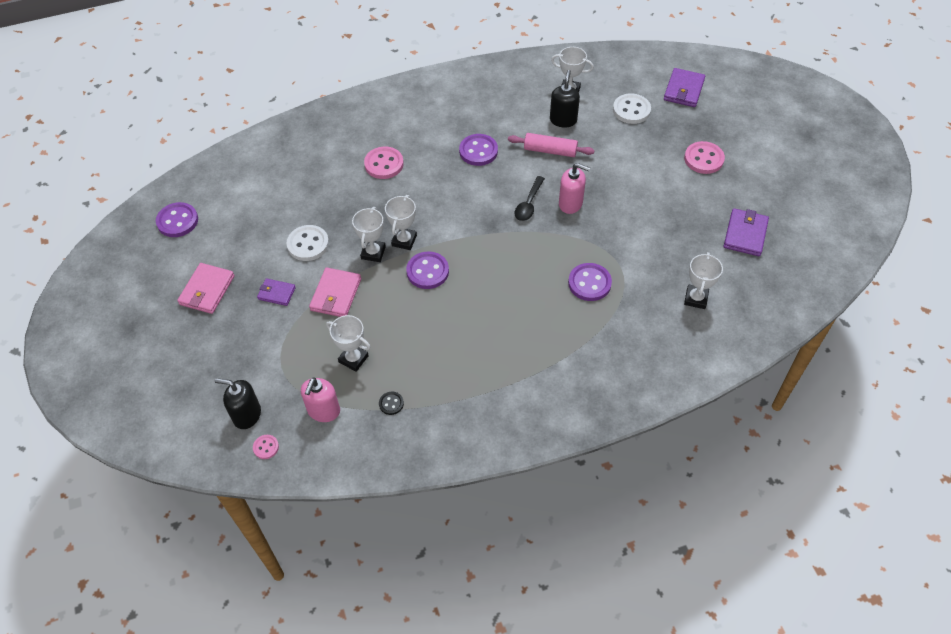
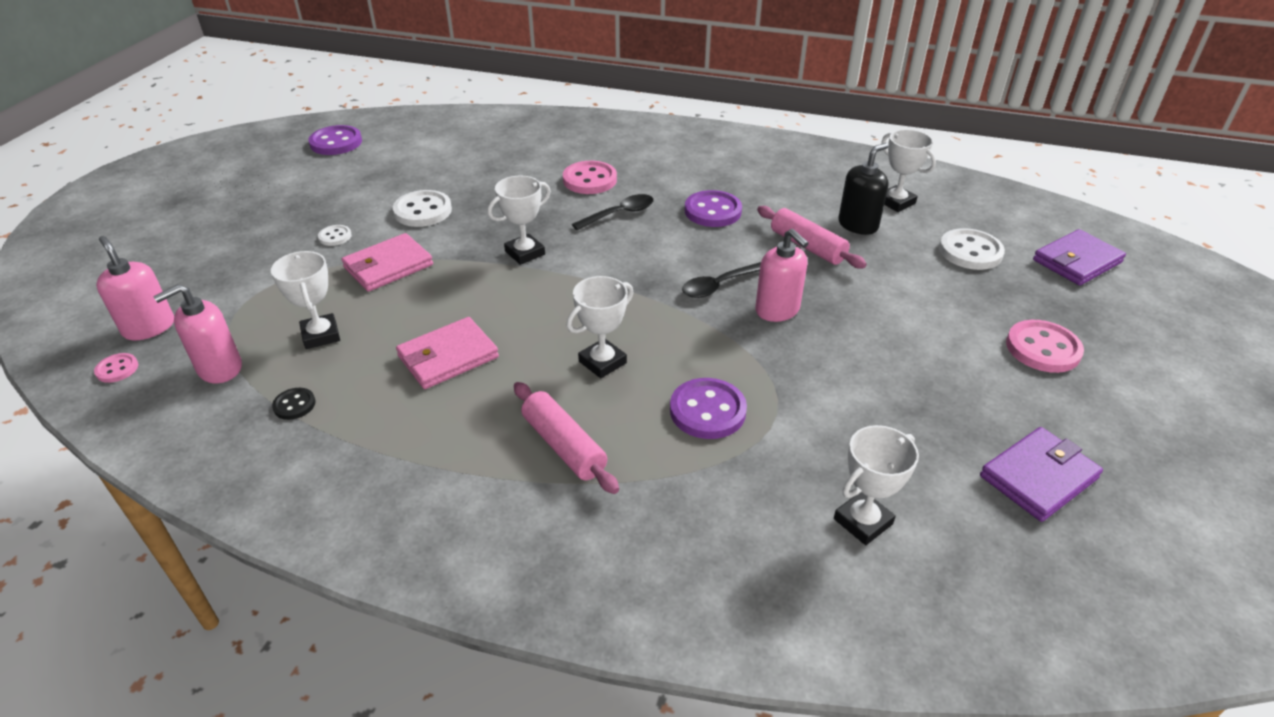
camera: 35 degrees right, 15 degrees down
pink wallet [177,263,235,314] -> pink wallet moved to [396,317,499,389]
black soap dispenser [215,378,261,429] -> pink soap dispenser [96,236,174,340]
purple wallet [257,278,296,306] -> white button [318,225,352,246]
white trophy [352,207,386,262] -> white trophy moved to [567,276,633,378]
purple button [406,251,449,289] -> none
none -> pink rolling pin [514,382,619,494]
none -> black spoon [572,194,654,230]

